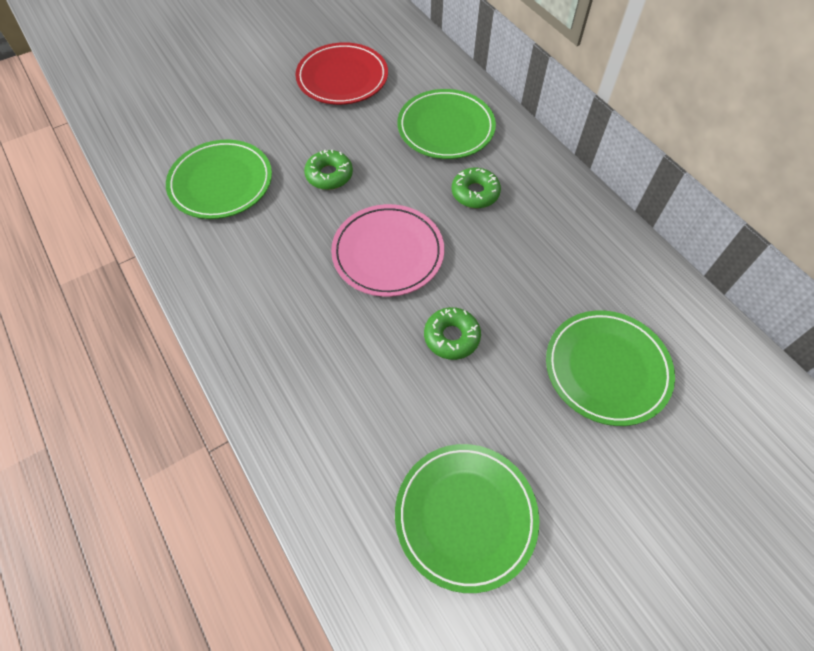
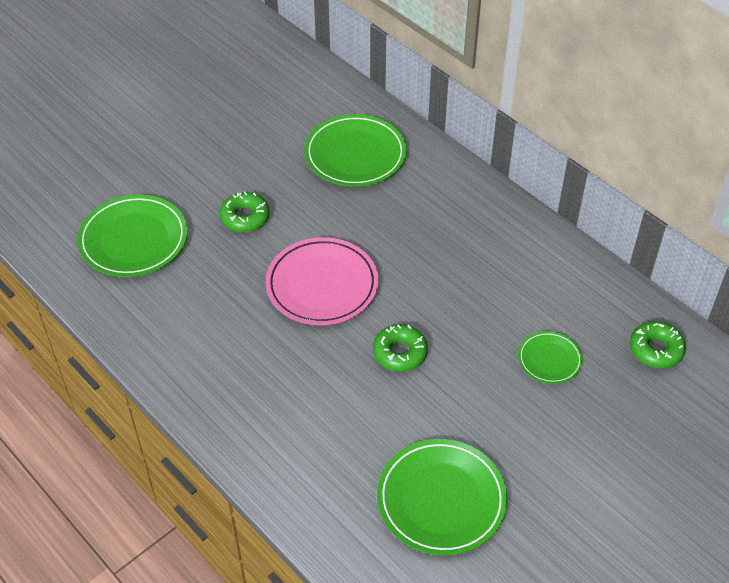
camera: 10 degrees left, 10 degrees down
red plate [296,42,388,105] -> none
green donut [452,168,501,208] -> green donut moved to [630,321,686,368]
green plate [546,310,675,426] -> green plate [518,331,583,384], size x0.54

